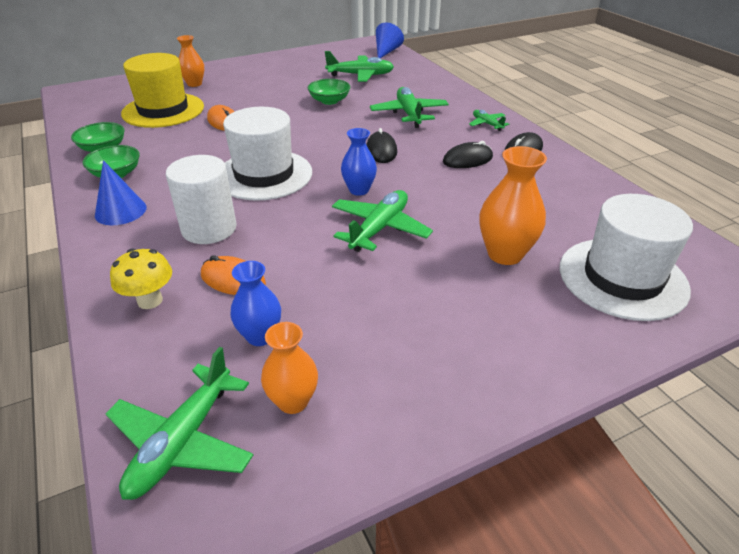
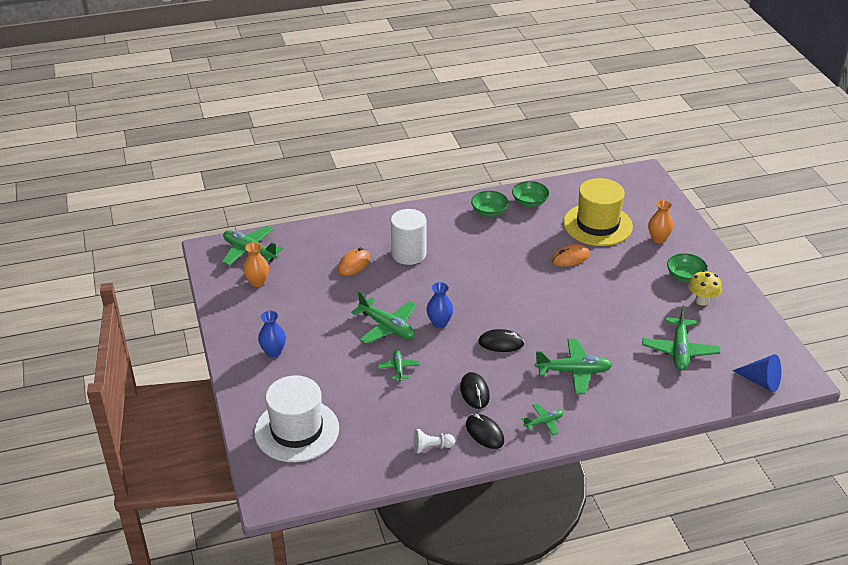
camera: 100 degrees right, 0 degrees up
blue cone [95,160,146,225] -> none
yellow mushroom [110,249,172,309] -> yellow mushroom moved to [688,270,722,306]
white hat [223,107,312,201] -> none
blue vase [230,261,281,346] -> blue vase moved to [258,311,286,358]
green bowl [308,79,350,105] -> green bowl moved to [667,253,708,283]
orange vase [479,146,547,265] -> none
none -> green plane [377,350,420,381]
none -> white pawn [414,429,455,453]

